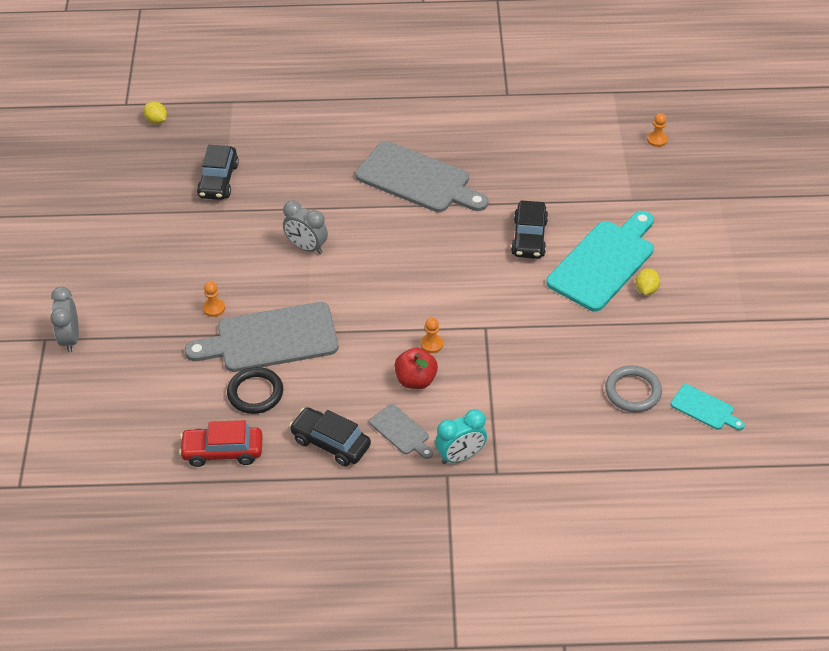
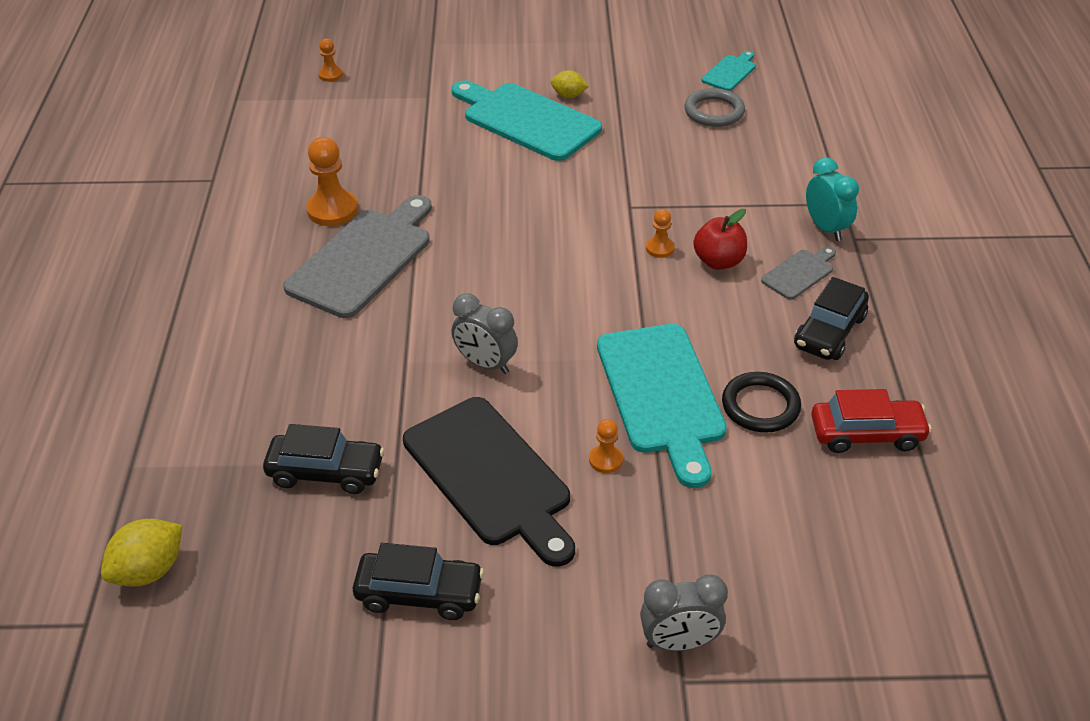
camera: 90 degrees left, 5 degrees down
yellow lemon [143,101,167,124] -> yellow lemon [101,519,183,587], size x1.56
red car [179,420,263,467] -> red car turned 90 degrees counterclockwise [811,389,932,453]
grey cutting board [185,302,338,372] -> turquoise cutting board [597,324,727,488]
grey clock [283,201,328,254] -> grey clock turned 90 degrees clockwise [452,293,518,374]
black car [511,200,548,259] -> black car moved to [353,543,484,620]
none -> orange pawn [306,137,358,226]
none -> black cutting board [403,397,575,567]

